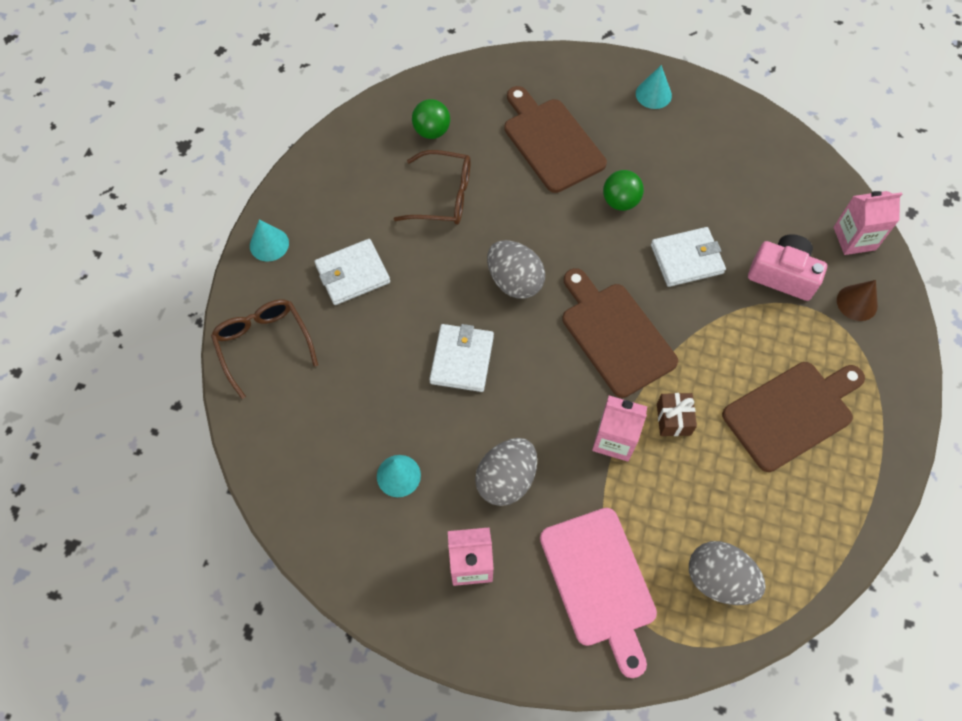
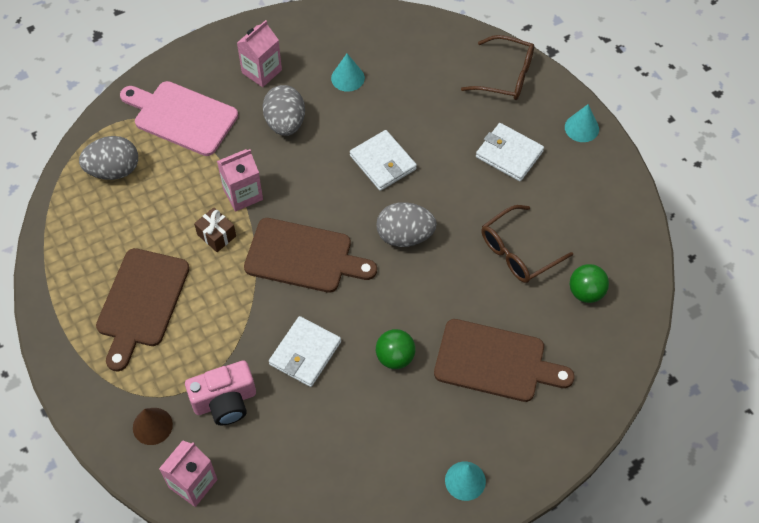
camera: 135 degrees right, 5 degrees down
white wallet [314,239,390,305] -> white wallet turned 75 degrees counterclockwise [476,123,544,181]

